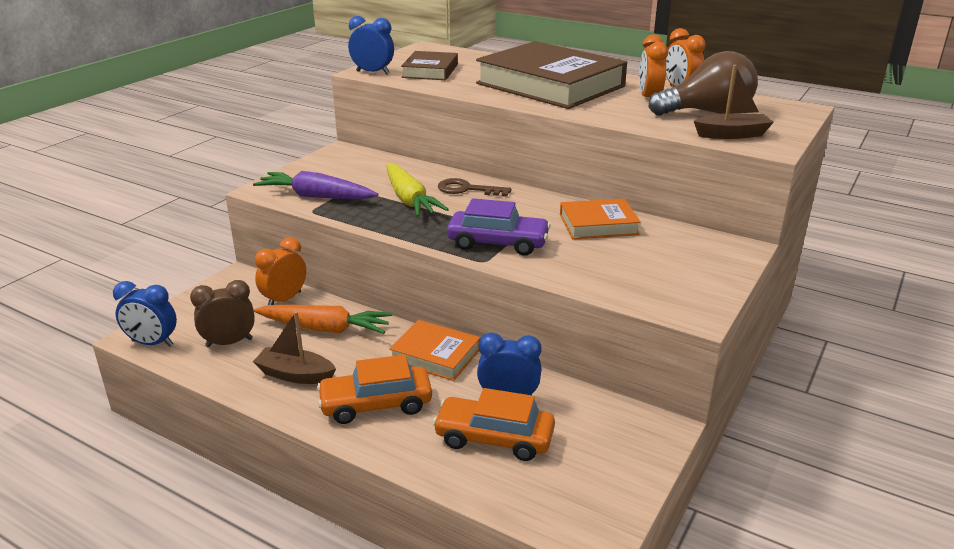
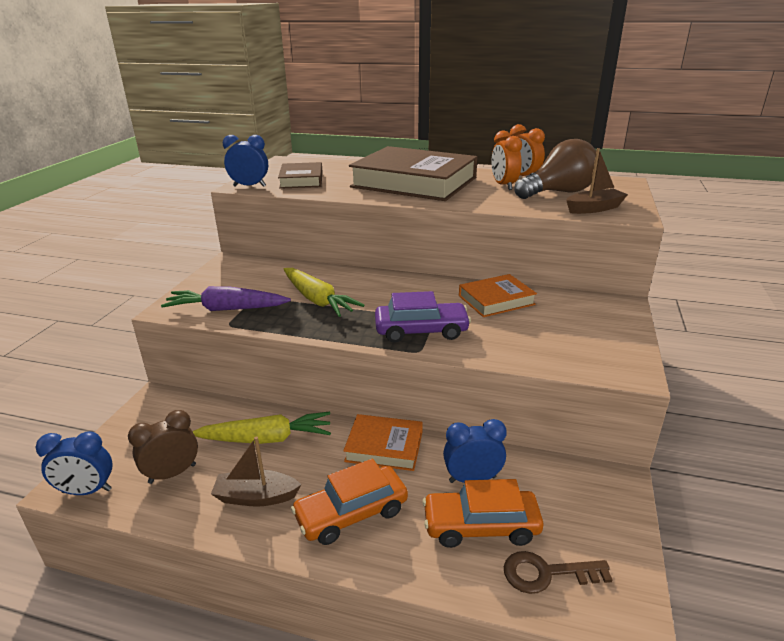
camera: 15 degrees left, 0 degrees up
orange carrot [254,305,393,334] -> yellow carrot [192,412,331,444]
orange clock [255,237,306,305] -> none
brown key [438,178,512,197] -> brown key moved to [504,551,613,594]

